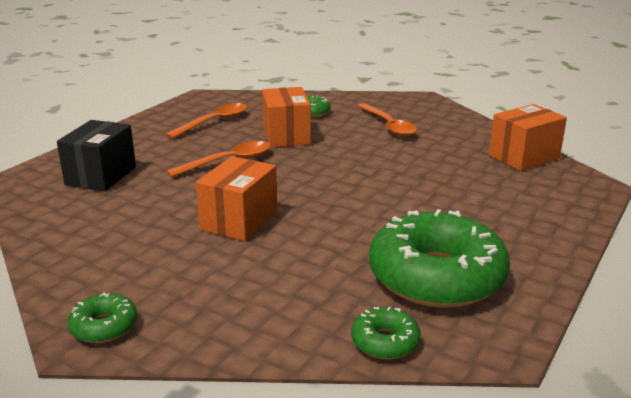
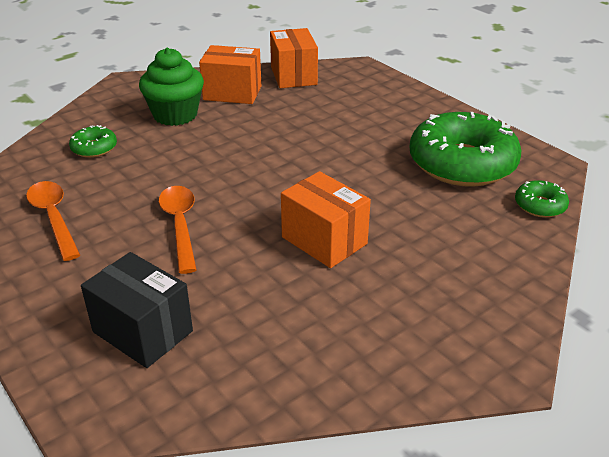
camera: 70 degrees left, 10 degrees up
green donut [67,292,137,343] -> none
orange box [262,87,311,147] -> orange box moved to [199,45,261,104]
orange spoon [357,103,417,137] -> green cupcake [139,48,204,126]

